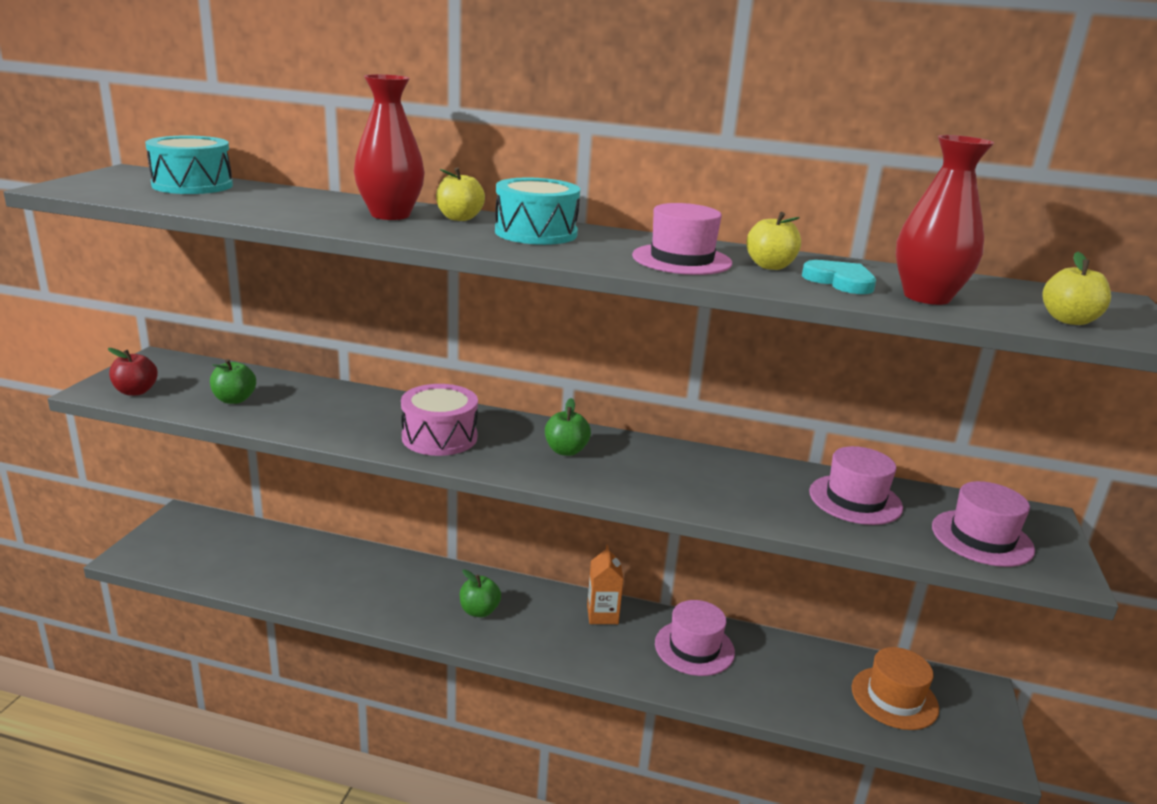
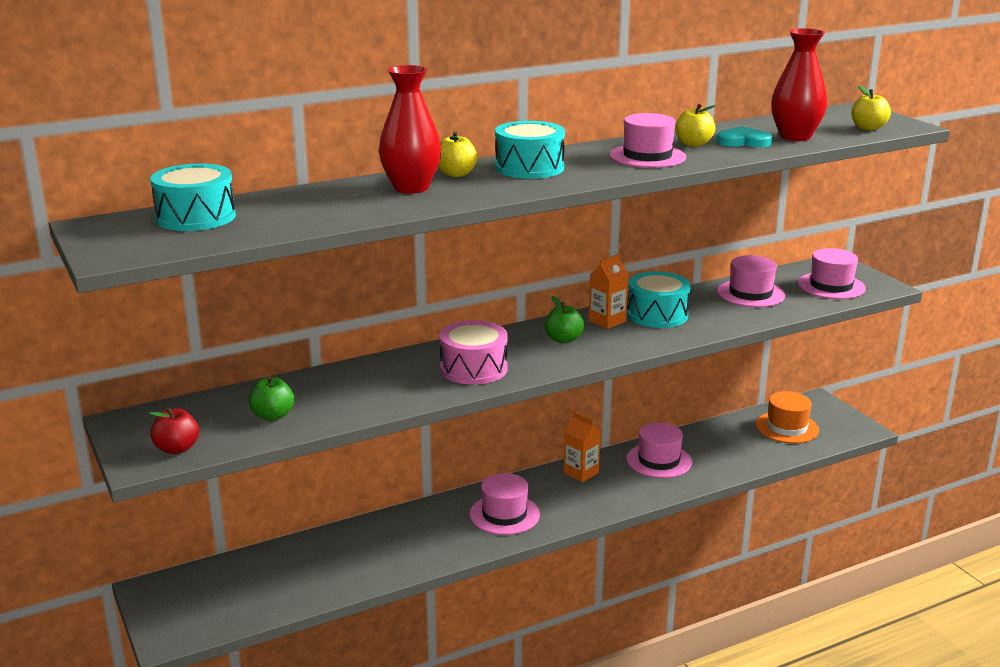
camera: 40 degrees left, 0 degrees up
green apple [460,569,501,617] -> pink hat [469,473,540,535]
none -> orange carton [589,254,629,329]
none -> turquoise drum [627,271,691,328]

